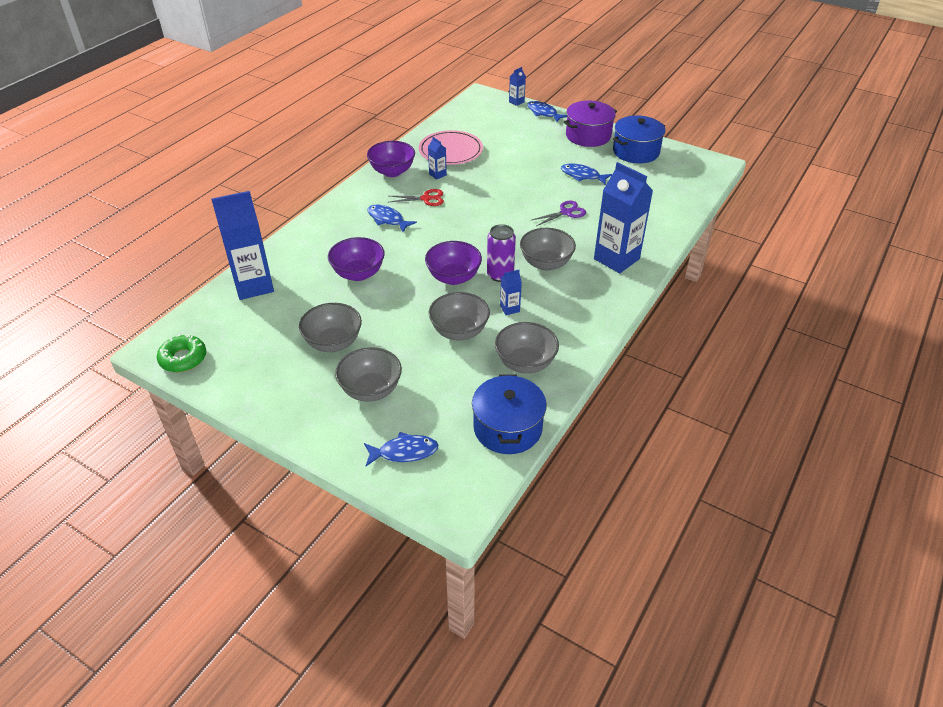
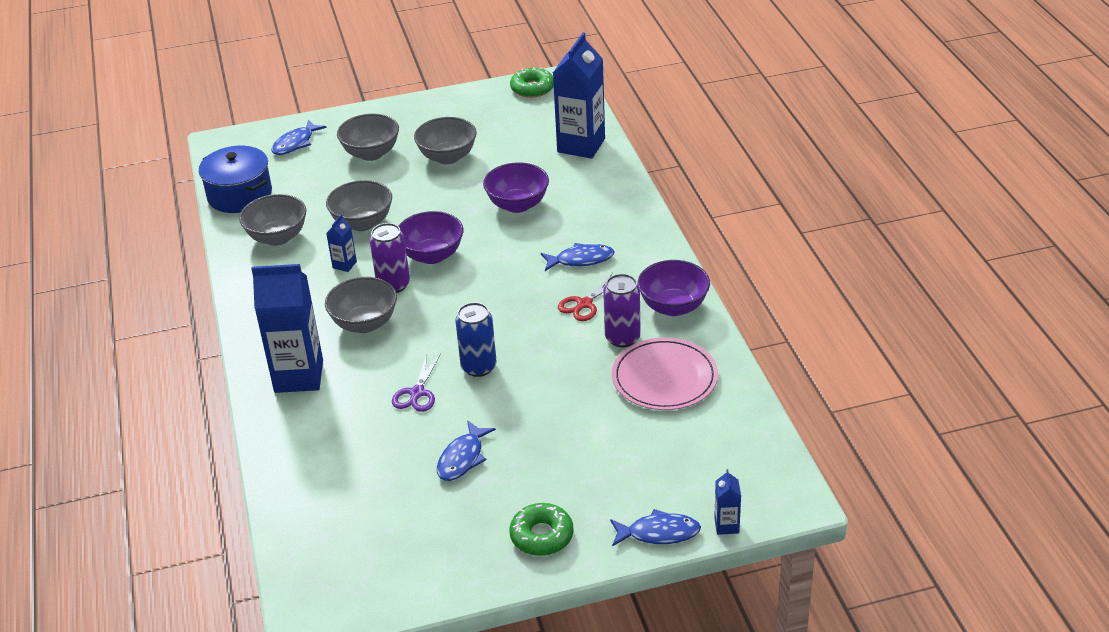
camera: 135 degrees right, 5 degrees down
blue carton [428,137,447,180] -> purple can [603,274,641,347]
blue fish [561,164,612,185] -> blue fish turned 135 degrees clockwise [437,420,496,481]
purple pot [564,100,617,147] -> green donut [509,503,574,556]
blue pot [613,115,666,163] -> none
none -> blue can [455,302,497,377]

